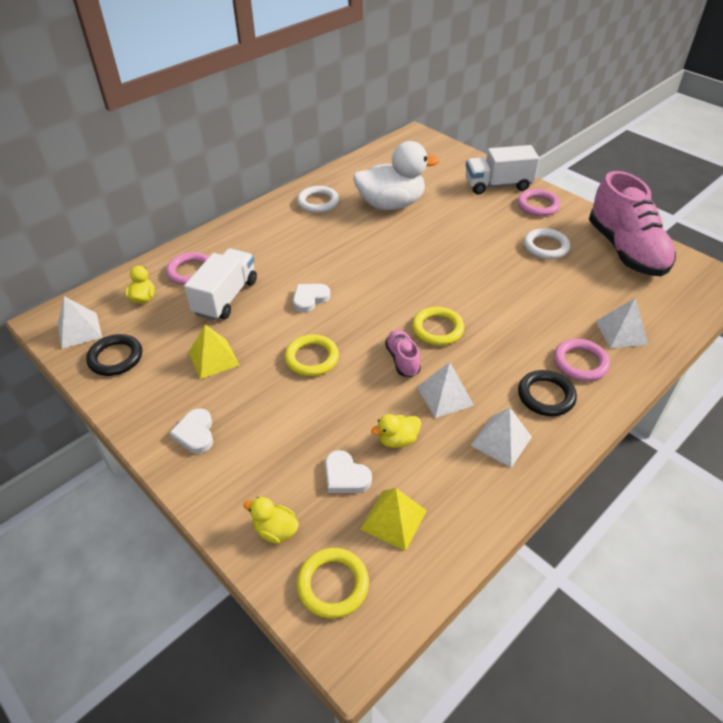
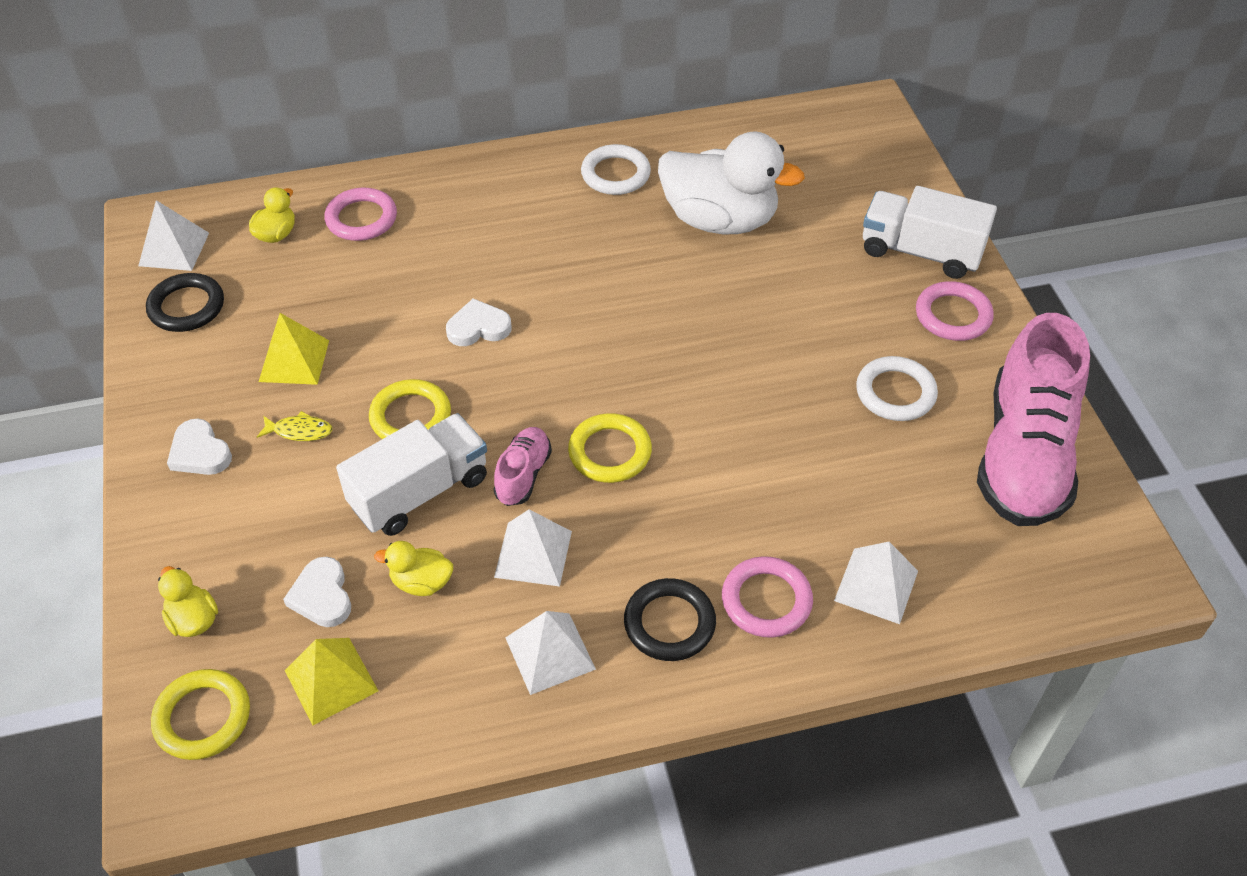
camera: 30 degrees right, 5 degrees up
white heart [169,409,213,454] -> white heart turned 60 degrees counterclockwise [167,419,232,475]
white truck [184,248,257,321] -> white truck moved to [336,413,487,536]
none -> yellow fish [257,411,332,441]

